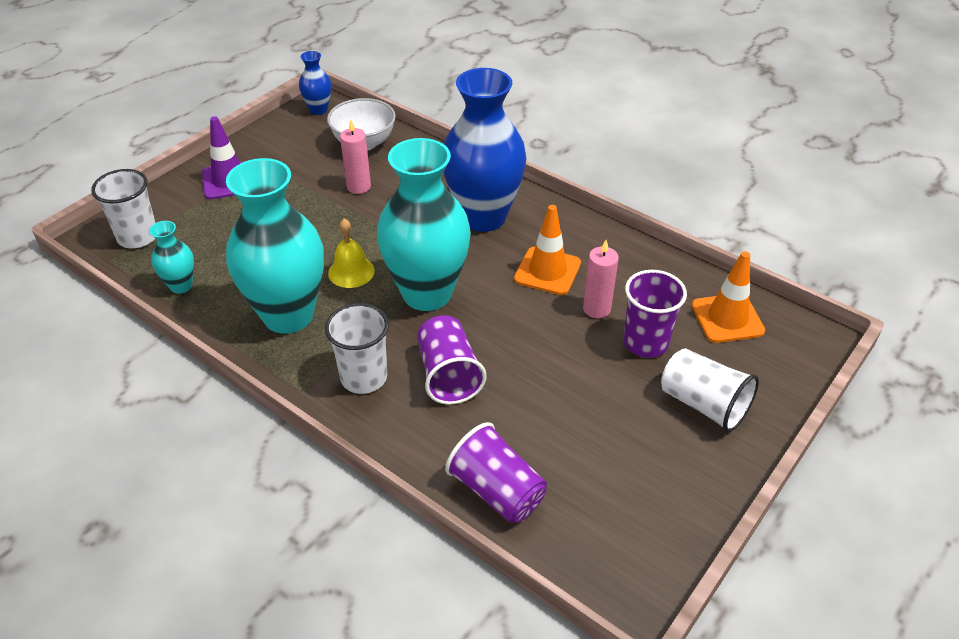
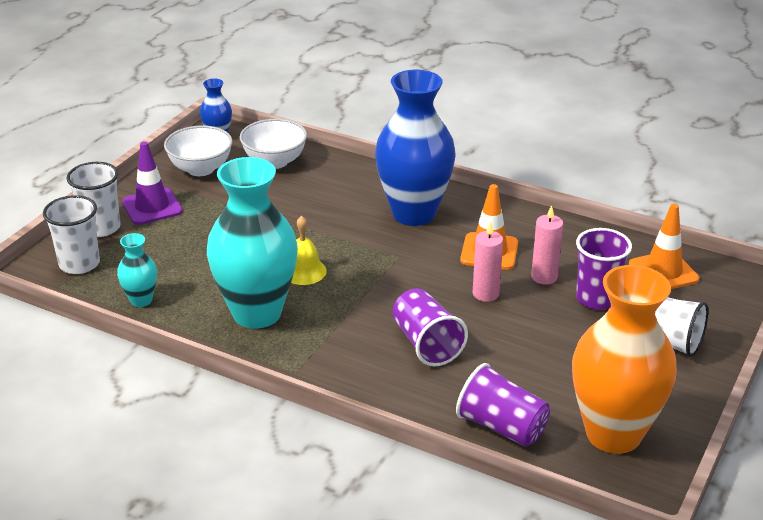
camera: 10 degrees left, 10 degrees down
white cup [325,303,389,394] -> white cup moved to [67,162,120,237]
pink candle [340,120,371,194] -> pink candle moved to [473,221,503,302]
turquoise vase [377,138,471,311] -> none
none -> white bowl [164,125,232,176]
none -> orange vase [572,265,677,454]

